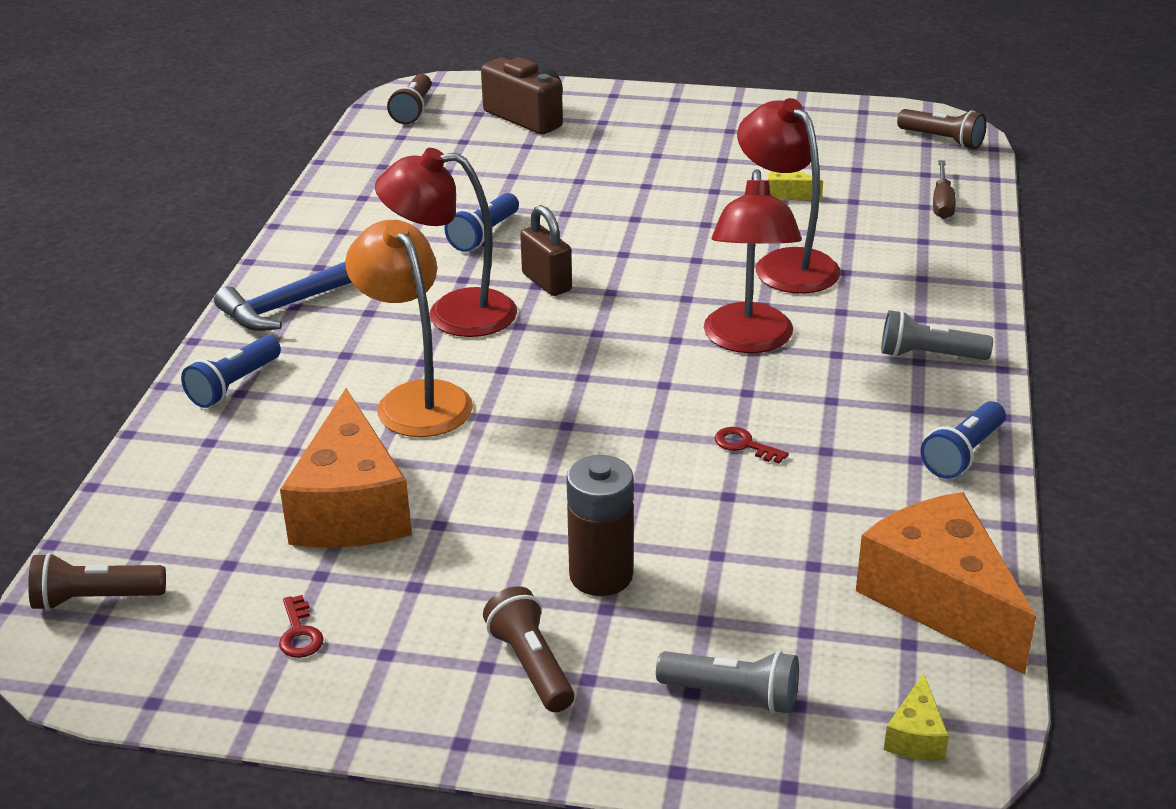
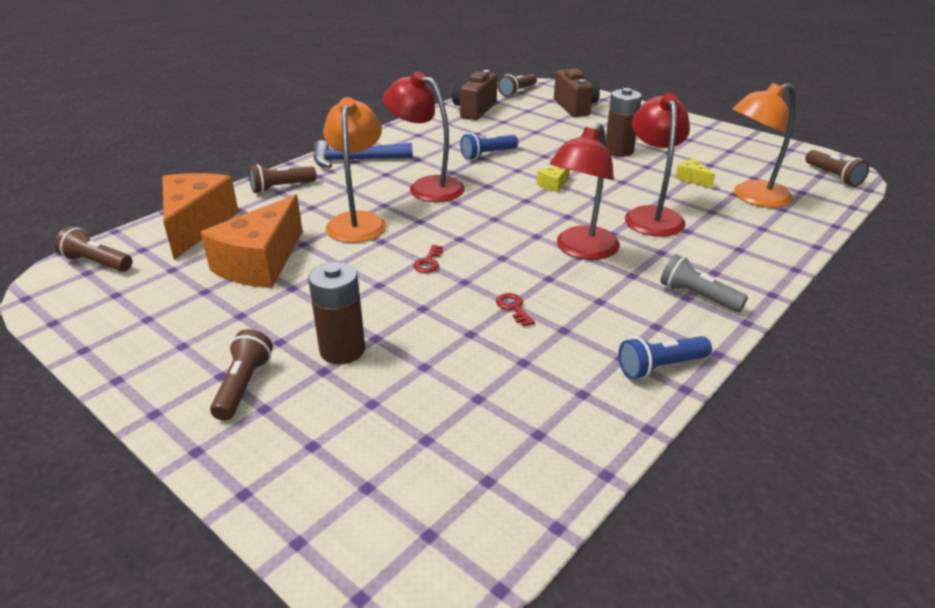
camera: 30 degrees right, 0 degrees up
blue flashlight [181,336,281,408] -> brown flashlight [249,164,317,193]
red key [279,595,324,658] -> red key moved to [414,245,443,273]
brown padlock [520,205,572,296] -> none
grey flashlight [656,651,799,714] -> none
orange cheese [856,492,1036,674] -> orange cheese moved to [162,173,239,260]
yellow cheese [884,673,949,761] -> yellow cheese moved to [537,166,570,192]
brown screwdriver [933,160,956,219] -> none
none -> brown camera [452,70,497,120]
none -> brown battery [605,88,642,157]
none -> orange lamp [732,83,796,208]

